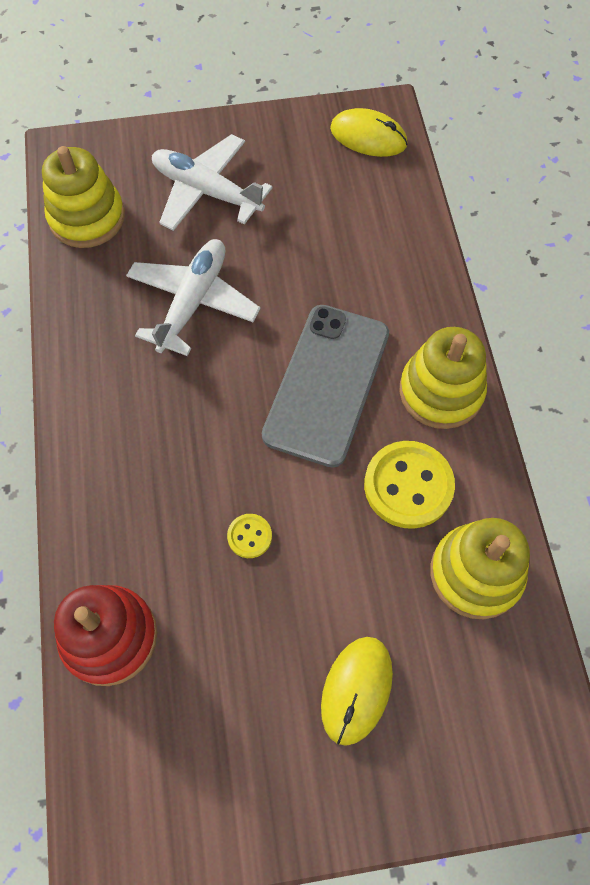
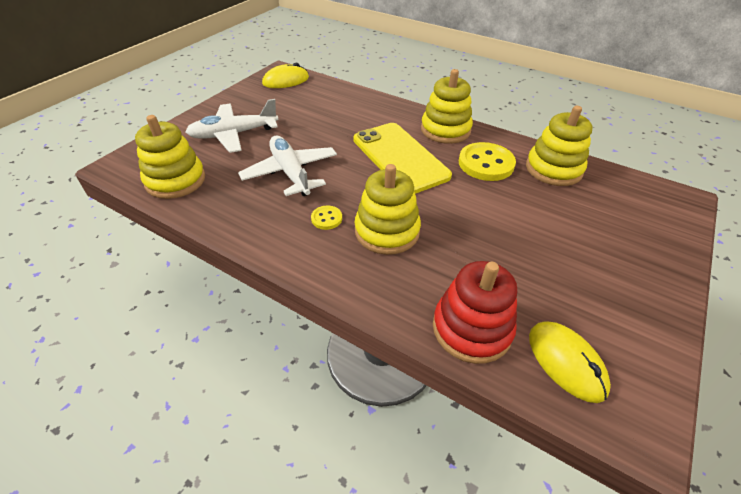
camera: 50 degrees left, 20 degrees down
yellow button [227,514,272,558] -> yellow button moved to [311,206,342,230]
grey phone [262,305,389,468] -> yellow phone [354,123,452,194]
yellow mouse [321,637,393,746] -> yellow mouse moved to [529,322,611,403]
none -> yellow stacking toy [355,164,421,255]

